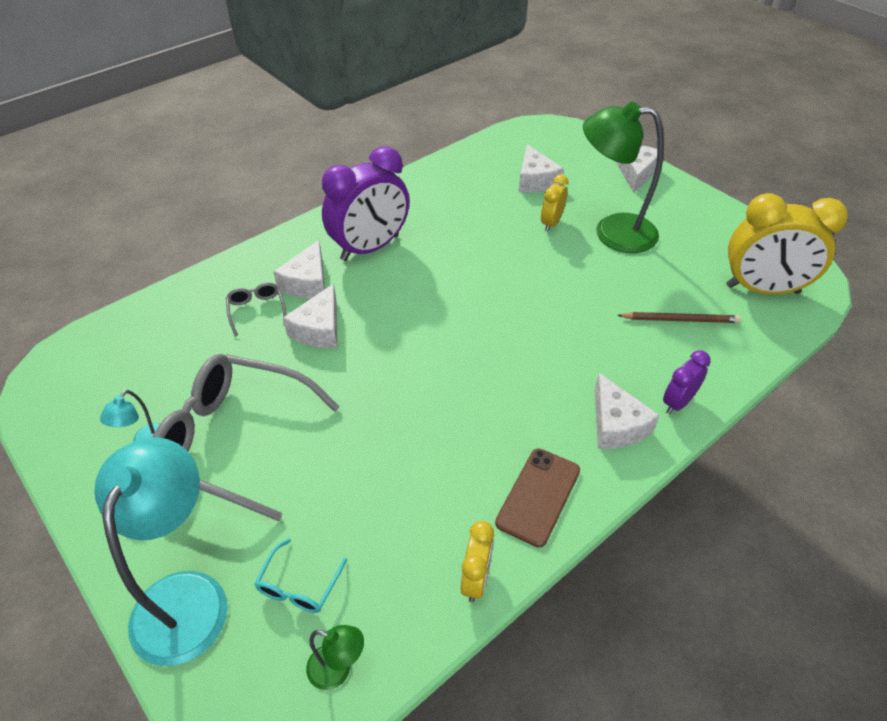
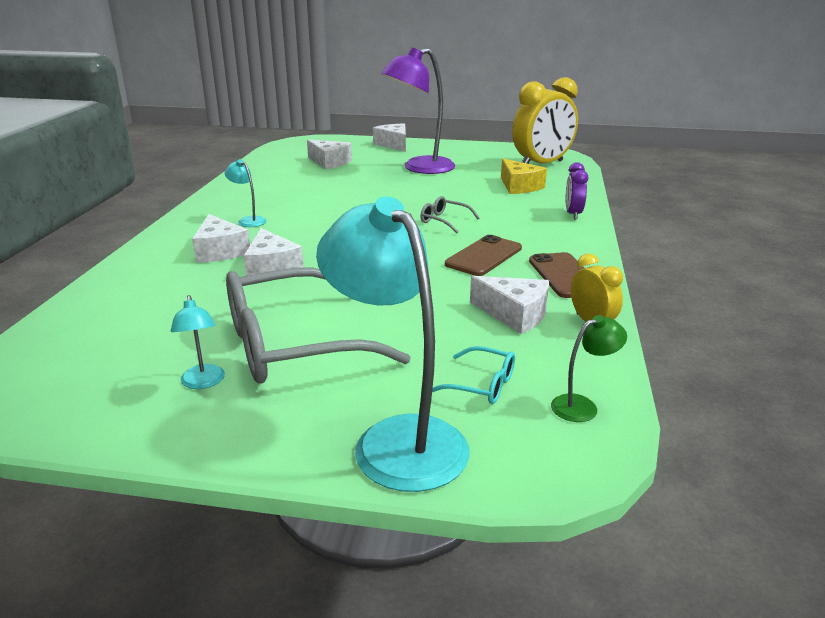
camera: 40 degrees left, 20 degrees down
grey glasses [226,282,286,337] -> grey glasses moved to [420,196,480,233]
turquoise glasses [255,538,347,613] -> turquoise glasses turned 45 degrees counterclockwise [432,346,515,404]
purple clock [322,146,410,261] -> turquoise lamp [225,159,266,227]
yellow clock [541,174,569,232] -> none
green lamp [583,102,664,253] -> purple lamp [381,47,455,174]
white cheese [595,373,659,449] -> white cheese moved to [470,276,549,334]
brown pencil [617,312,741,323] -> yellow cheese [501,159,547,194]
none -> brown phone [445,235,522,276]

